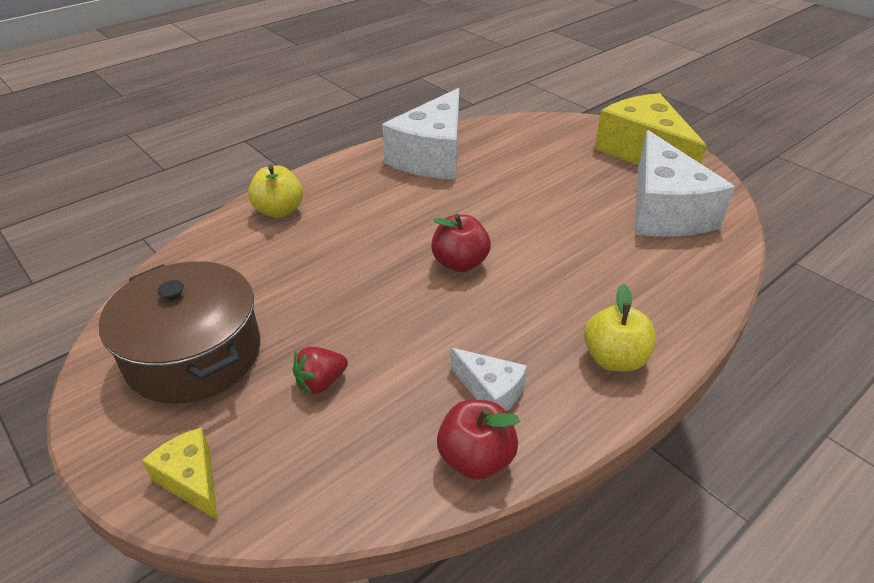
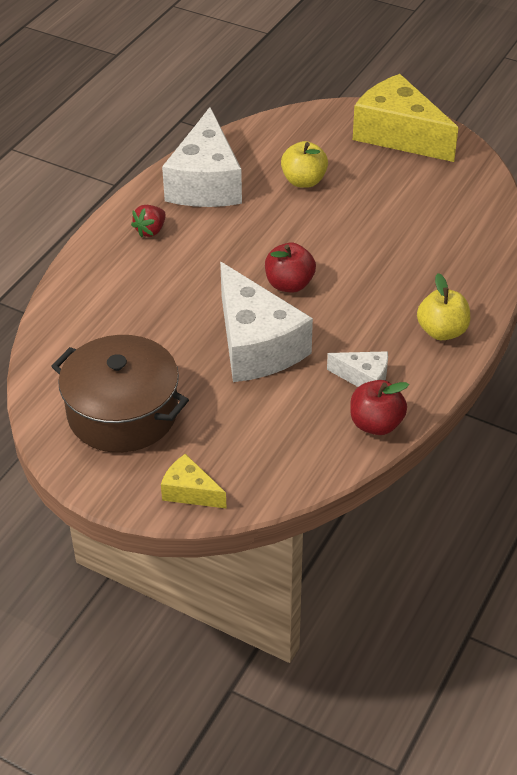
camera: 20 degrees left, 5 degrees up
yellow apple [248,165,303,218] -> yellow apple moved to [281,141,328,188]
red strawberry [293,346,348,395] -> red strawberry moved to [131,205,166,238]
white cheese [635,130,735,237] -> white cheese moved to [220,262,313,382]

